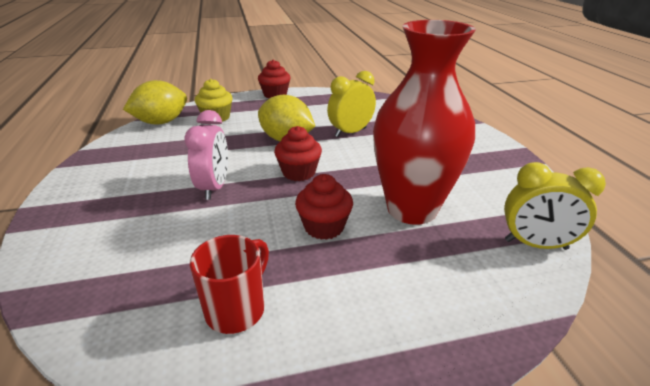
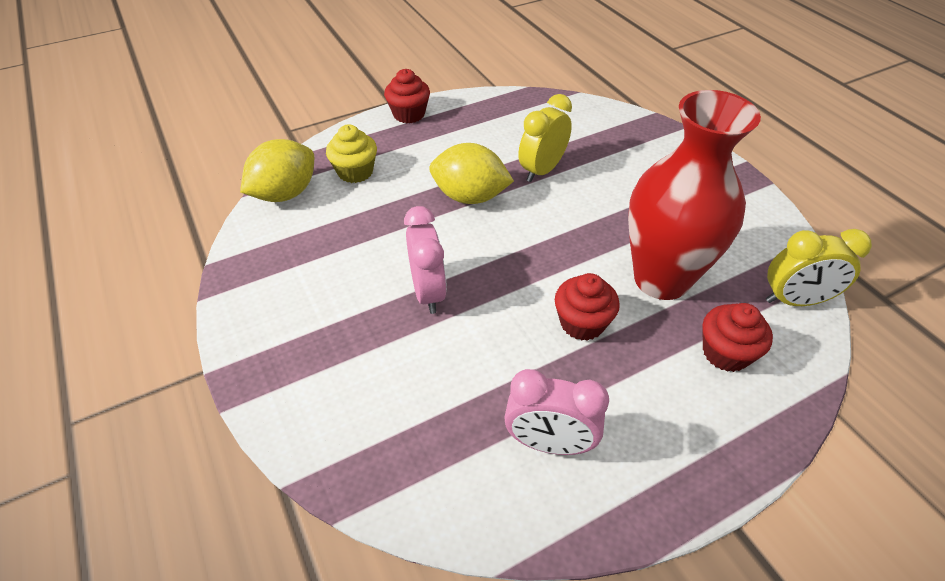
camera: 15 degrees left, 15 degrees up
red mug [190,235,269,334] -> pink clock [504,369,609,455]
red cupcake [274,126,322,181] -> red cupcake moved to [702,303,773,372]

